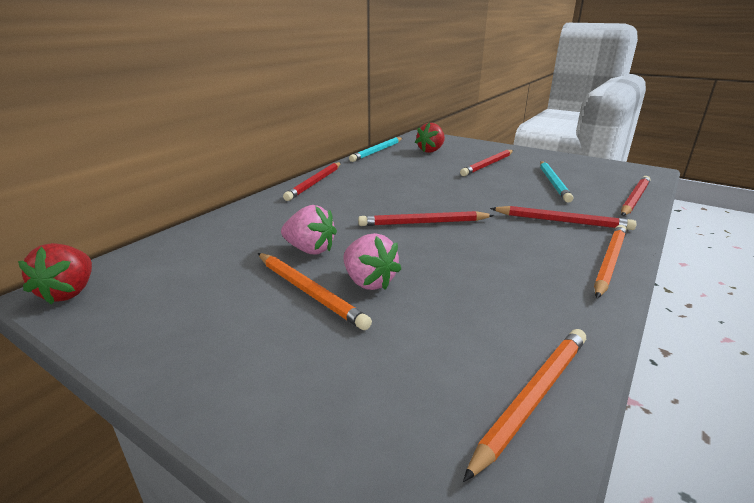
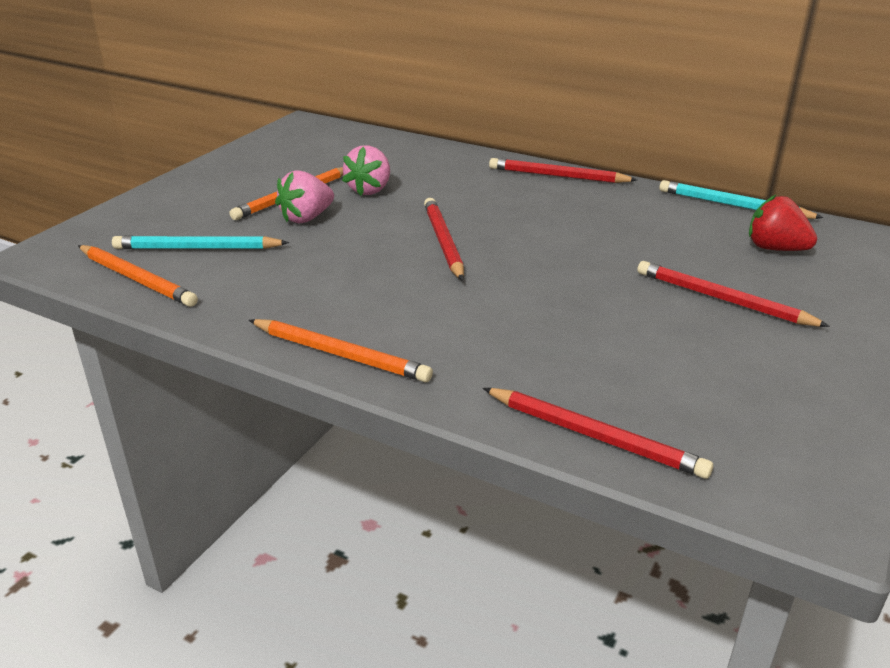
camera: 85 degrees right, 5 degrees up
red strawberry [18,243,92,305] -> none
red pencil [490,206,637,230] -> none
turquoise pencil [540,161,573,203] -> turquoise pencil moved to [112,236,289,249]

